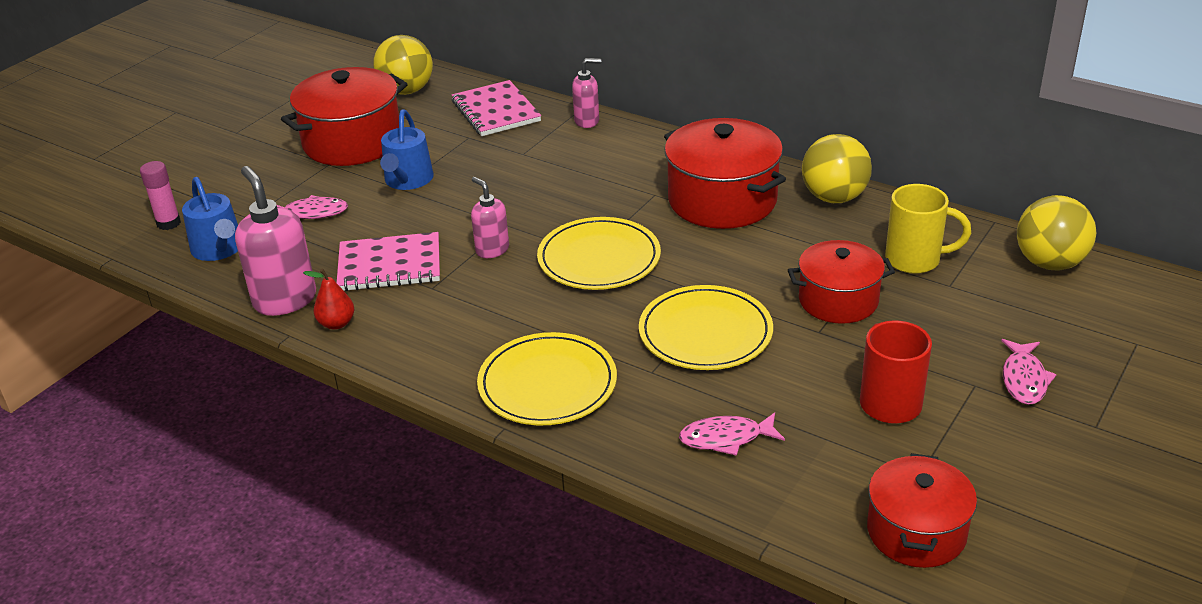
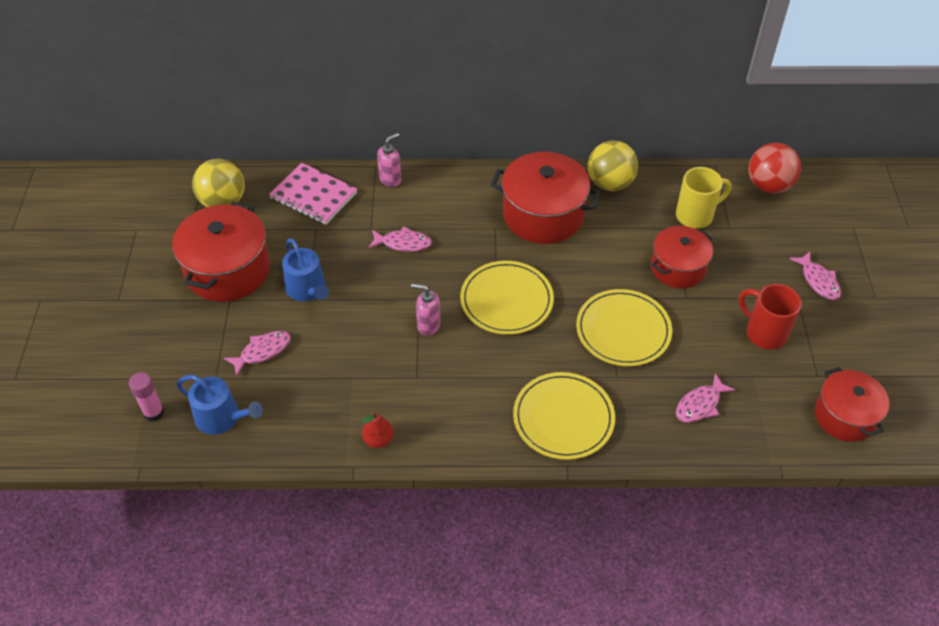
camera: 35 degrees left, 15 degrees up
pink soap dispenser [235,166,316,316] -> none
pink notebook [337,232,440,291] -> none
yellow ball [1017,195,1096,270] -> red ball [749,143,801,194]
none -> pink fish [368,227,432,252]

